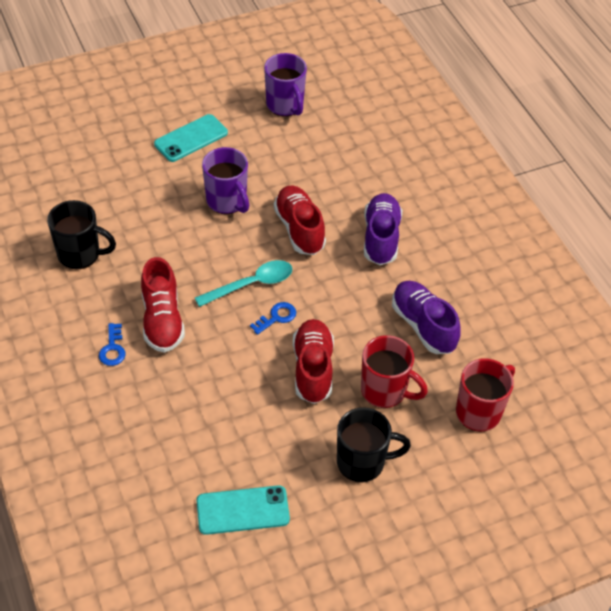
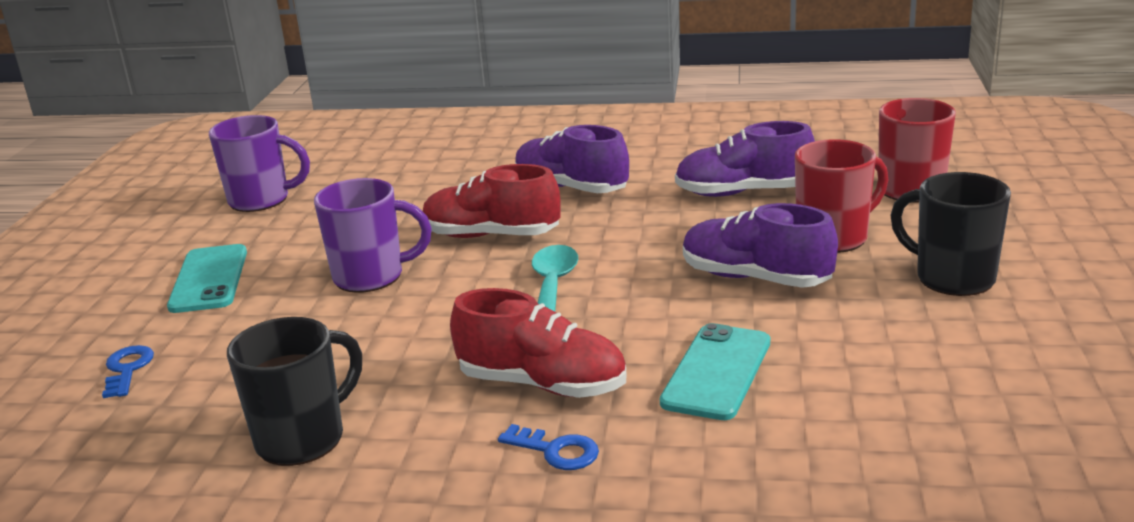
camera: 55 degrees left, 25 degrees down
turquoise phone [196,485,290,535] -> turquoise phone moved to [660,323,770,420]
blue key [250,302,296,335] -> blue key moved to [102,345,154,398]
red shoe [293,319,334,404] -> purple shoe [683,203,838,288]
black mug [337,407,411,483] -> black mug turned 75 degrees counterclockwise [890,172,1011,296]

